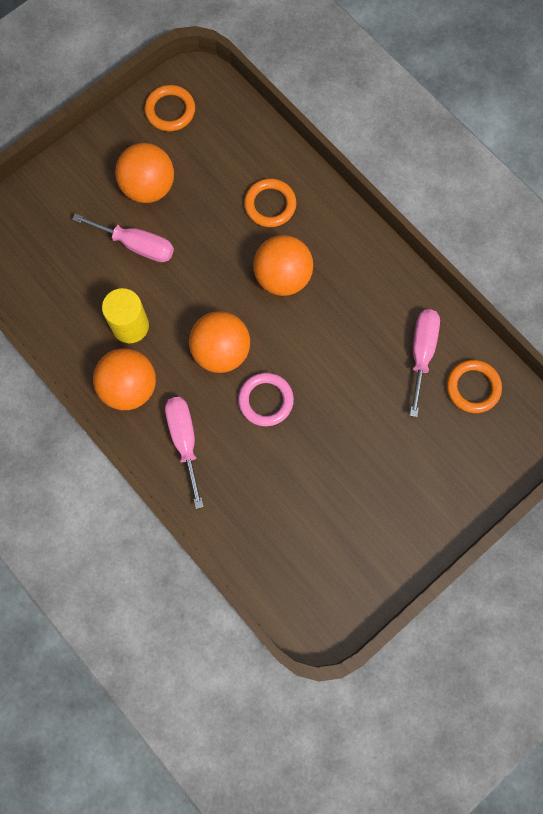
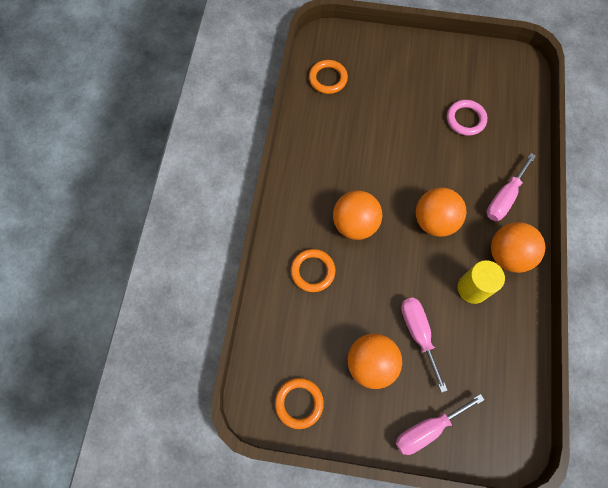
camera: 130 degrees left, 5 degrees down
pink ring [238,373,294,426] -> pink ring moved to [447,100,487,136]
pink screwdriver [410,309,440,417] -> pink screwdriver moved to [396,394,484,455]

